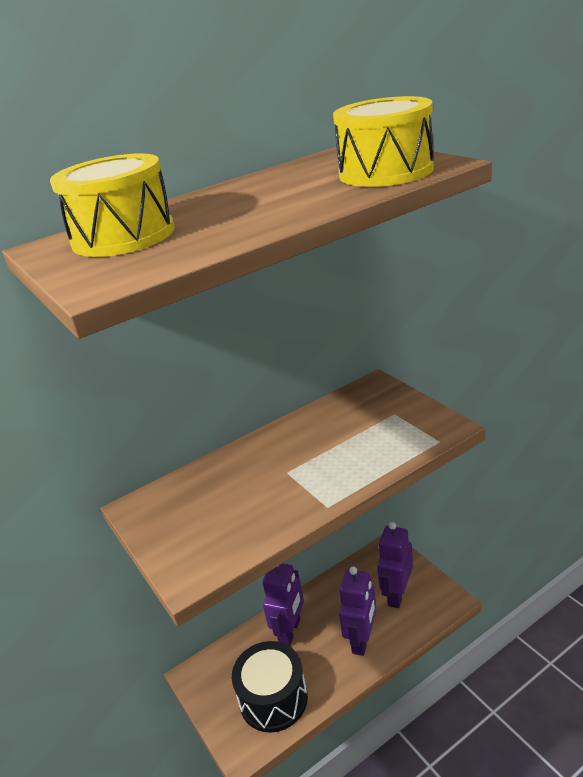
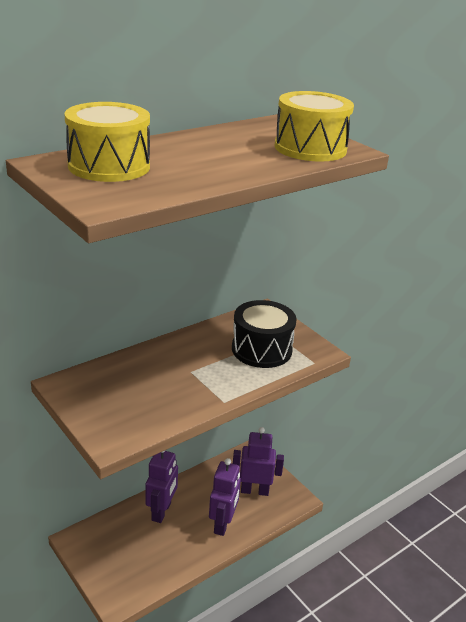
camera: 10 degrees left, 0 degrees up
black drum [232,641,308,733] -> black drum moved to [232,300,296,368]
purple robot [377,522,413,608] -> purple robot turned 75 degrees clockwise [233,427,284,496]

